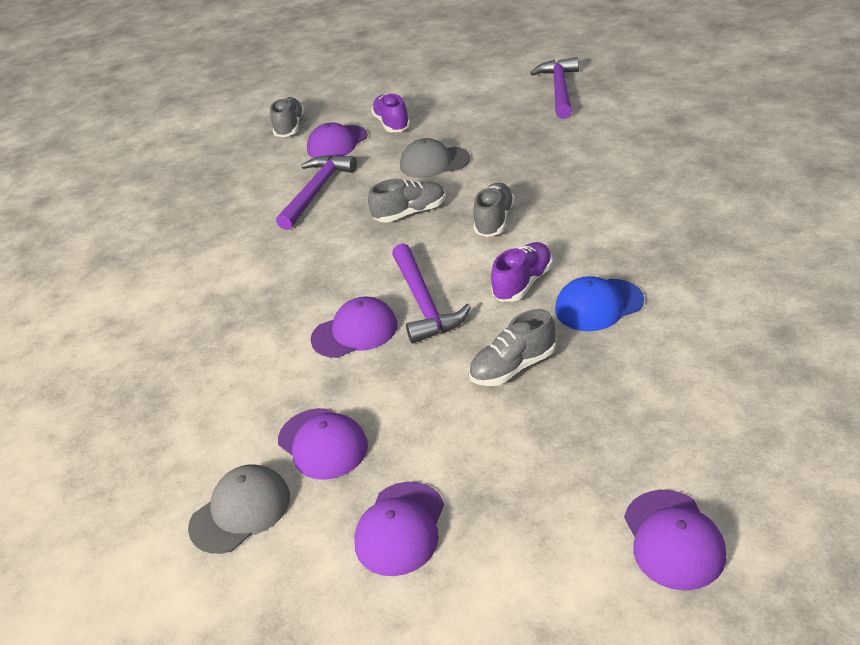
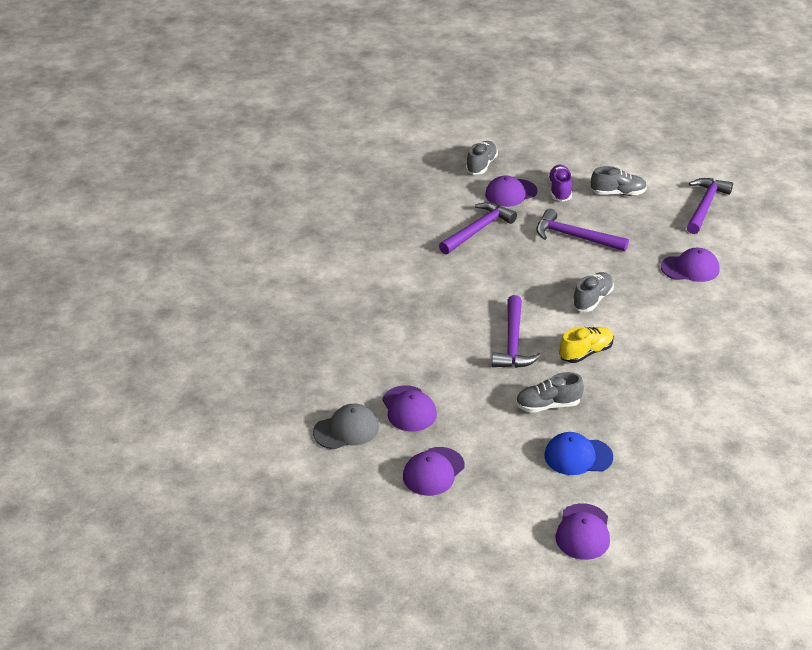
camera: 15 degrees right, 0 degrees up
purple cap [311,296,398,358] -> purple cap moved to [661,248,720,282]
grey shoe [368,179,446,222] -> grey shoe moved to [591,166,647,196]
grey cap [400,138,470,178] -> purple hammer [536,209,629,251]
purple shoe [491,242,553,302] -> yellow shoe [559,327,614,363]
blue cap [555,276,644,331] -> blue cap moved to [544,432,613,475]

